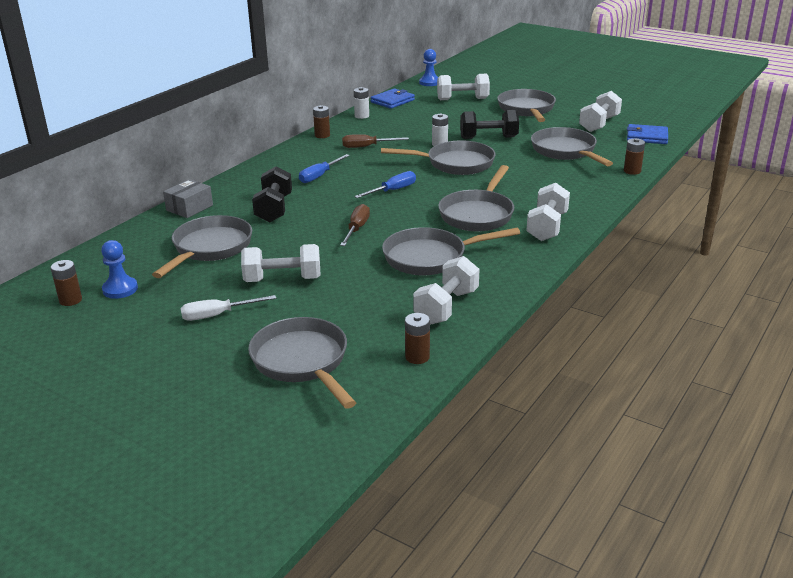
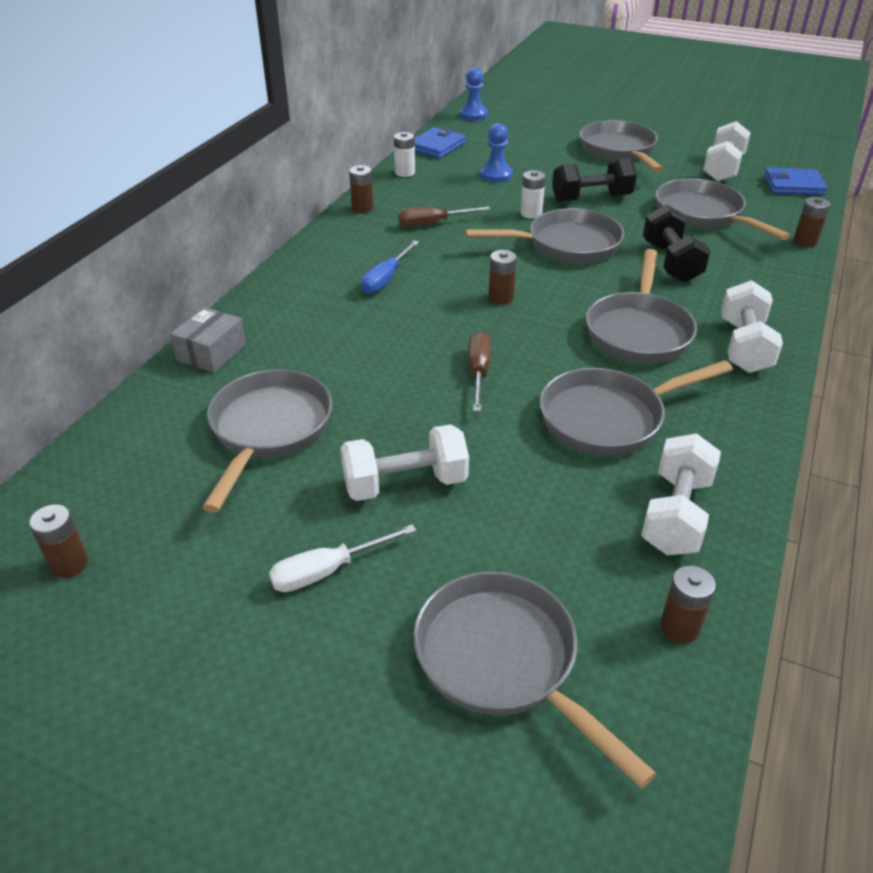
camera: 10 degrees left, 10 degrees up
blue pawn [101,240,138,299] -> blue pawn moved to [480,123,513,182]
black dumbbell [252,166,292,223] -> black dumbbell moved to [643,204,711,282]
blue screwdriver [354,171,416,198] -> brown battery [488,250,517,305]
white dumbbell [437,74,490,100] -> none

